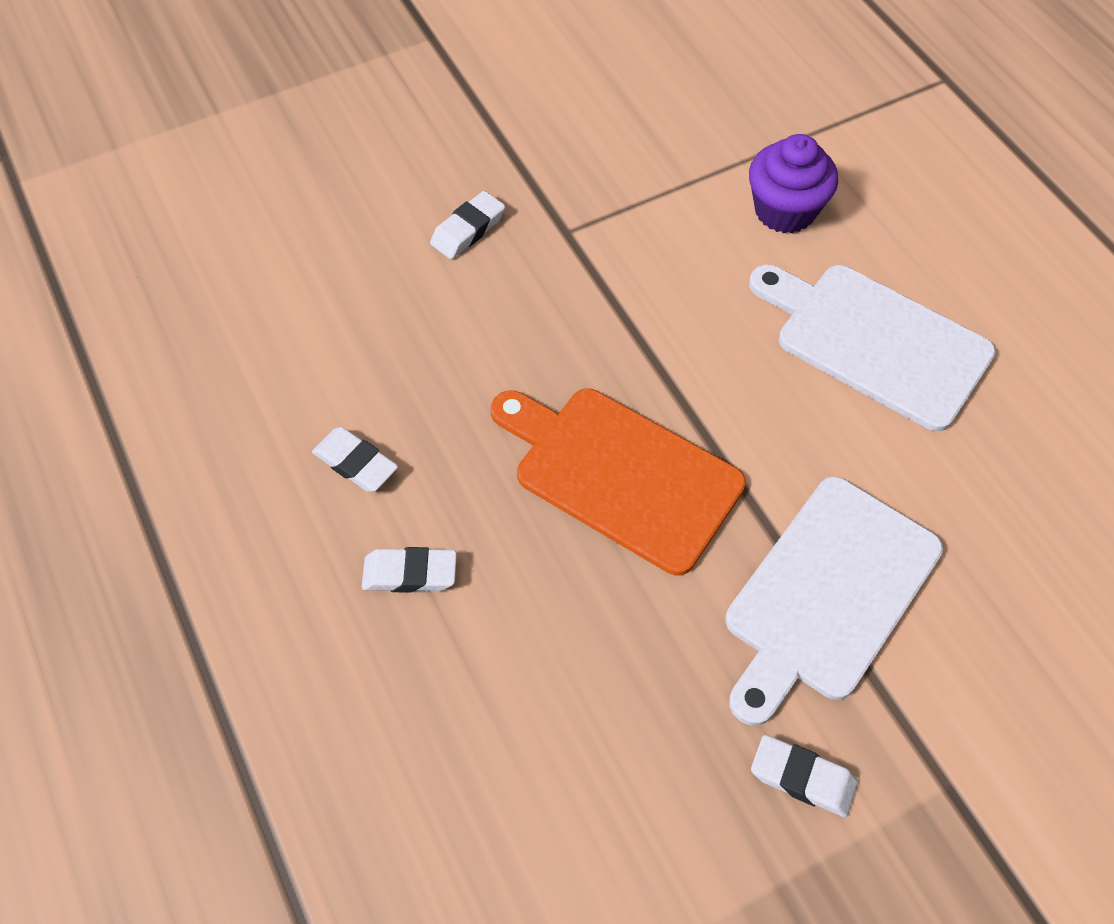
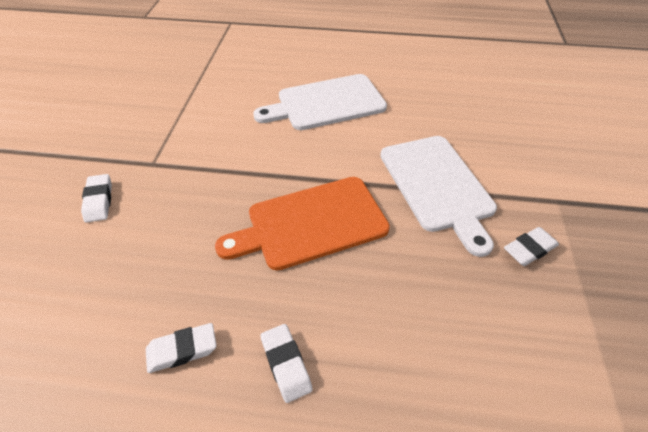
camera: 55 degrees left, 10 degrees down
white eraser [362,547,457,593] -> white eraser turned 60 degrees counterclockwise [260,324,313,403]
purple cupcake [749,134,838,233] -> none

